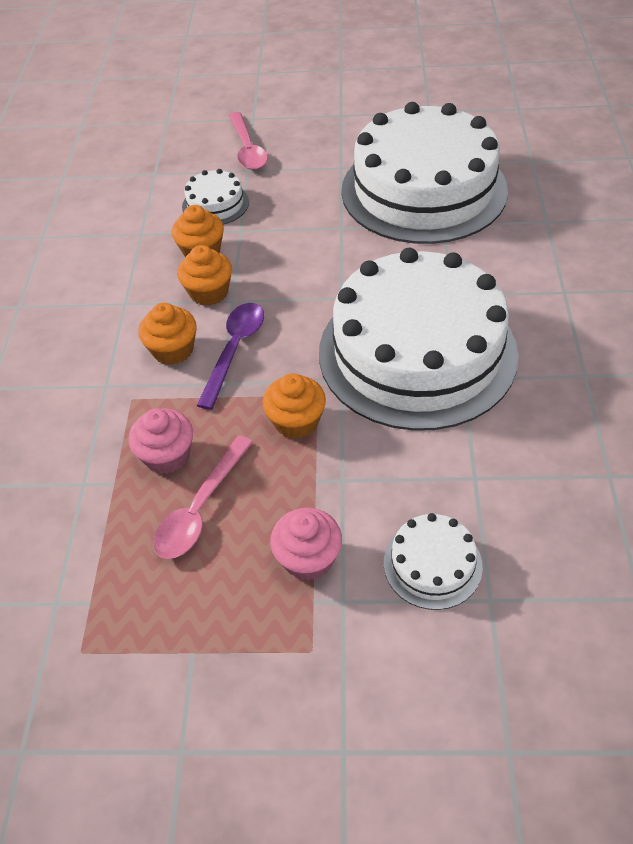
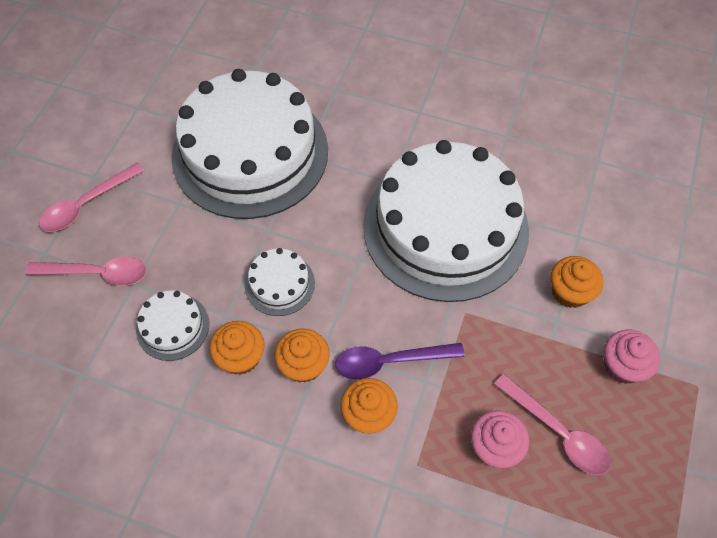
camera: 75 degrees left, 10 degrees up
purple spoon [196,303,264,410] -> purple spoon turned 45 degrees counterclockwise [335,343,465,380]
orange cupcake [262,374,326,439] -> orange cupcake moved to [550,256,603,308]
white cake [384,513,483,610] -> white cake moved to [245,248,315,316]
none -> pink spoon [39,162,145,232]

